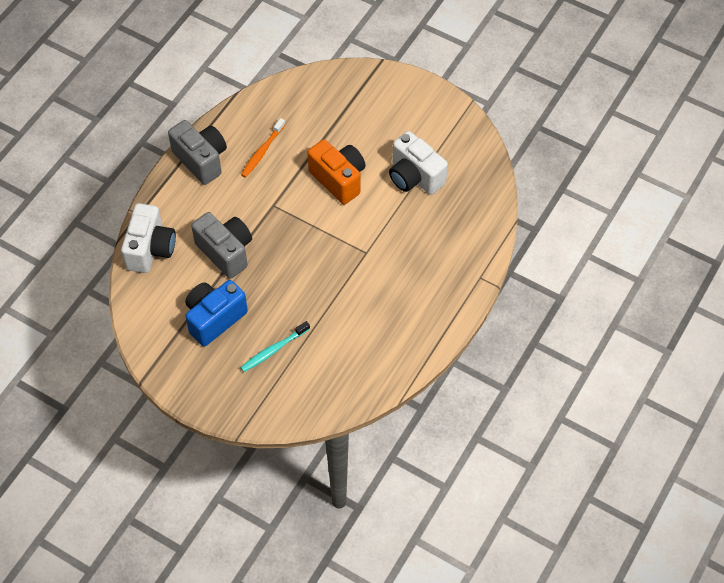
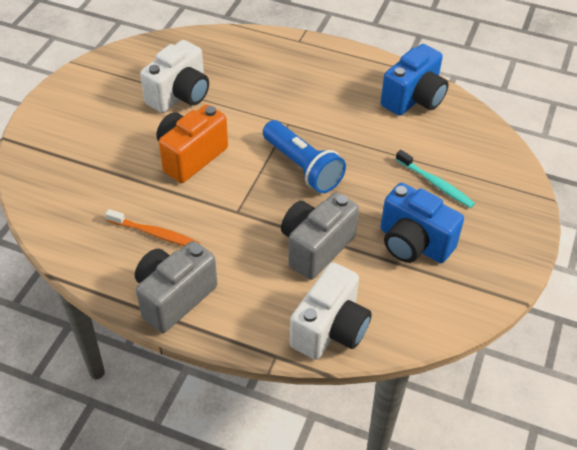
camera: 100 degrees left, 10 degrees down
white camera [121,203,176,273] -> white camera turned 120 degrees clockwise [290,262,372,360]
none -> blue flashlight [263,120,346,193]
none -> blue camera [381,44,449,116]

